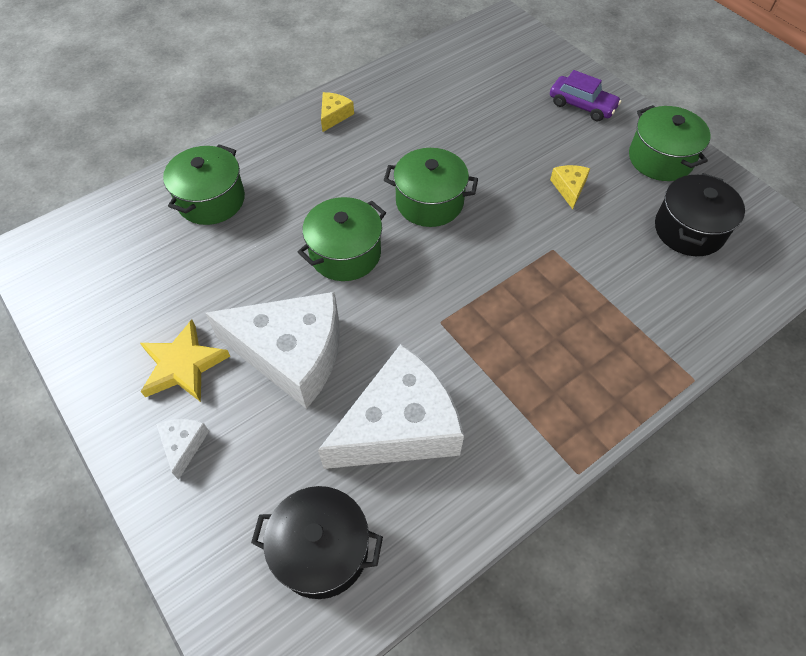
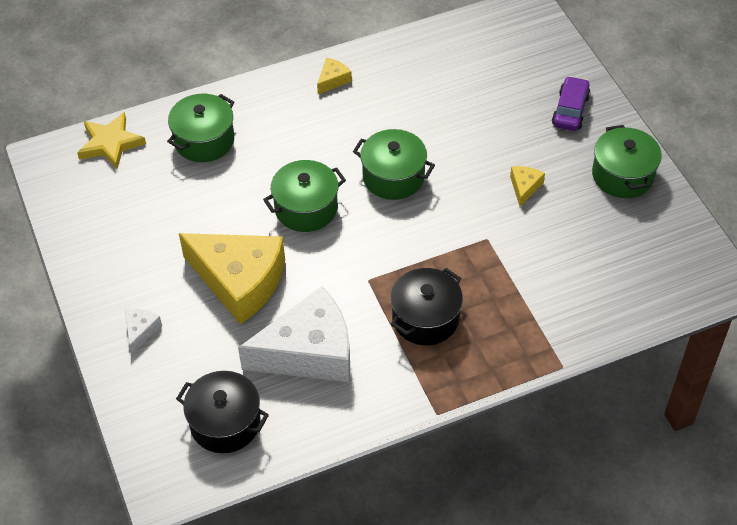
camera: 15 degrees right, 5 degrees down
yellow star [140,319,230,402] -> yellow star moved to [77,112,146,169]
white cheese [205,292,340,409] -> yellow cheese [179,233,285,325]
purple car [550,70,621,121] -> purple car turned 120 degrees counterclockwise [552,76,591,131]
black pot [655,173,745,256] -> black pot moved to [390,268,463,345]

